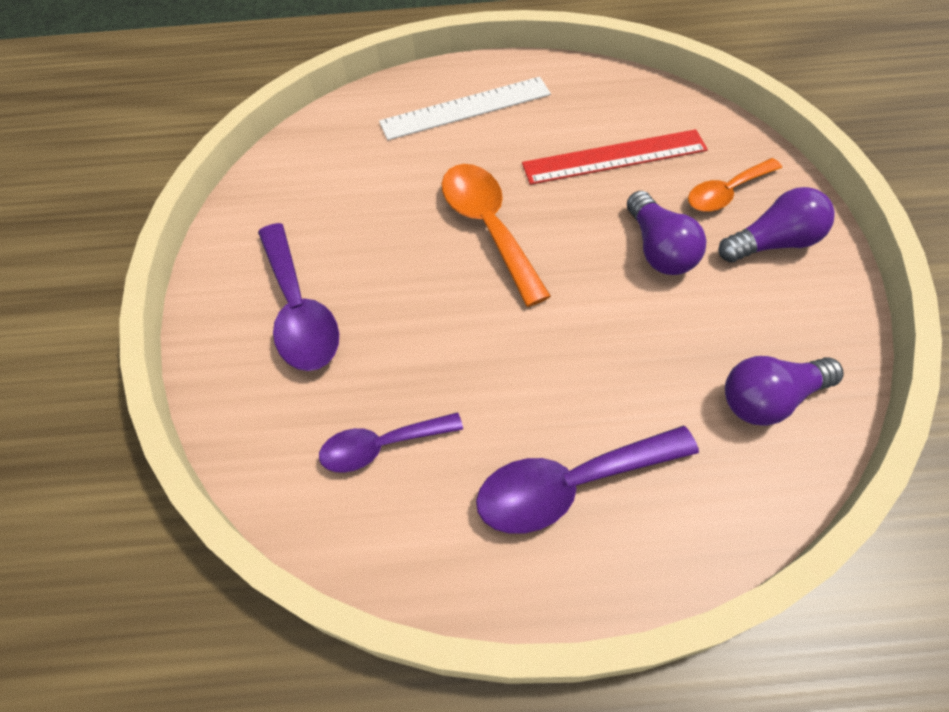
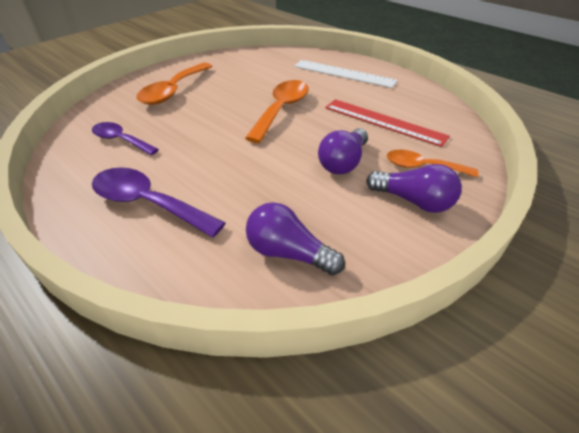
camera: 45 degrees right, 15 degrees down
purple spoon [258,223,339,371] -> orange spoon [136,63,213,105]

